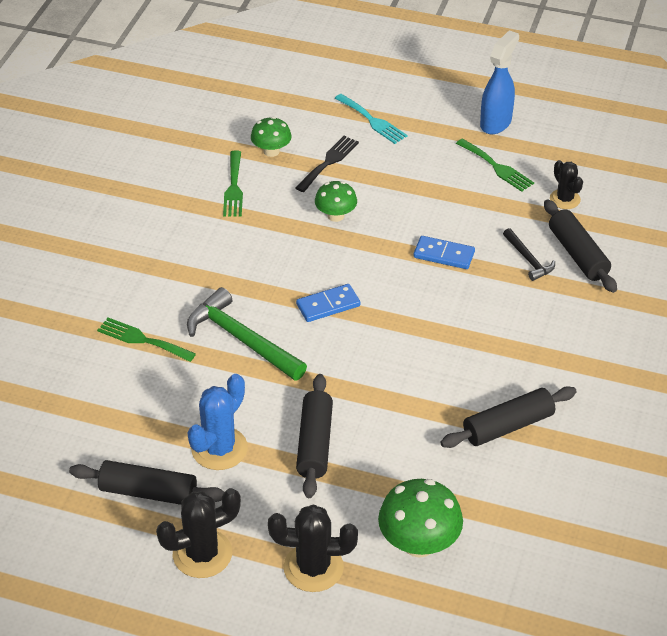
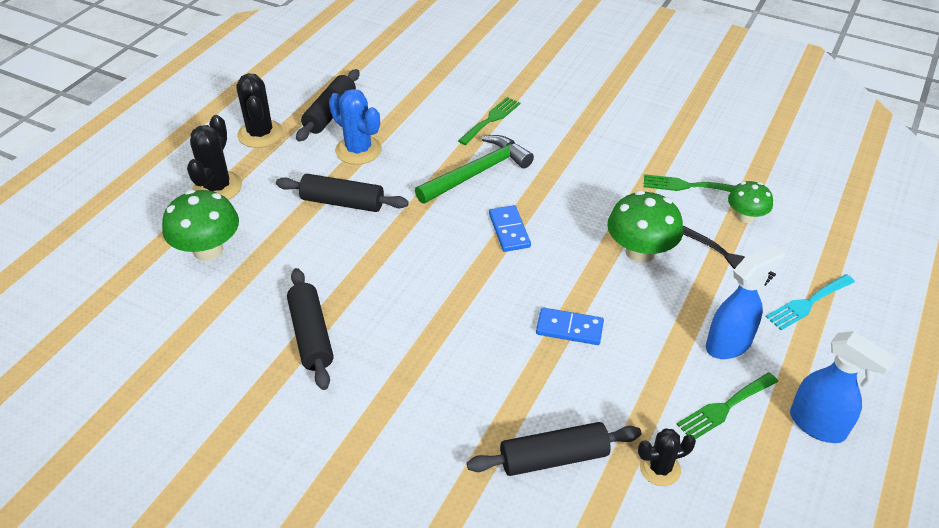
camera: 100 degrees right, 0 degrees up
green mushroom [315,181,357,222] -> green mushroom [607,191,683,263], size x1.63
blue domino [413,236,475,269] -> blue domino turned 75 degrees clockwise [536,308,604,345]
black hammer [503,228,555,281] -> none
none -> blue spray bottle [706,245,785,359]

